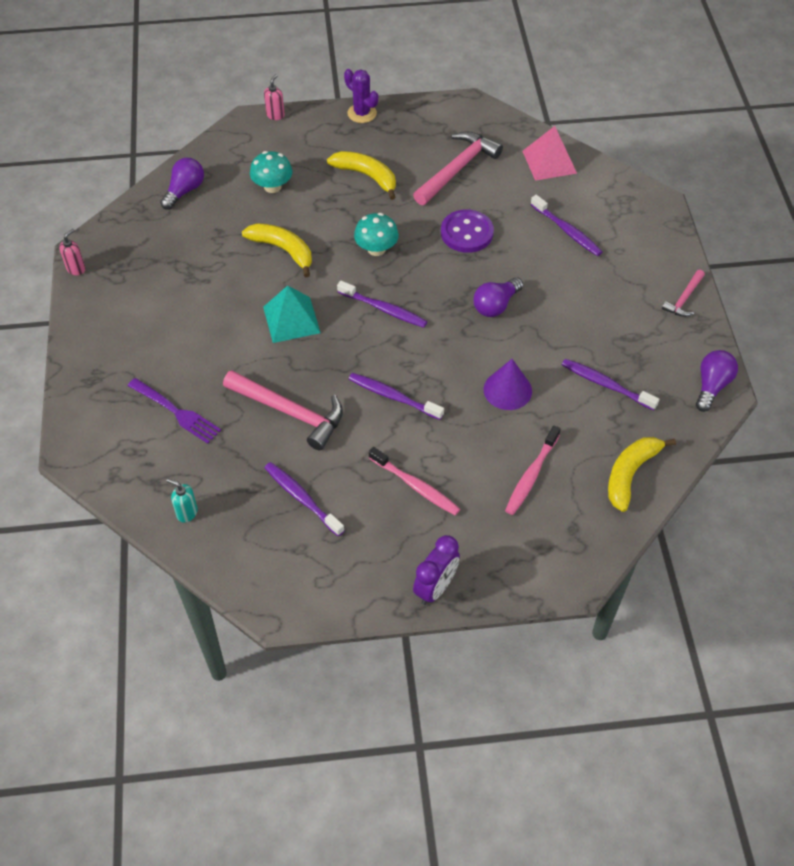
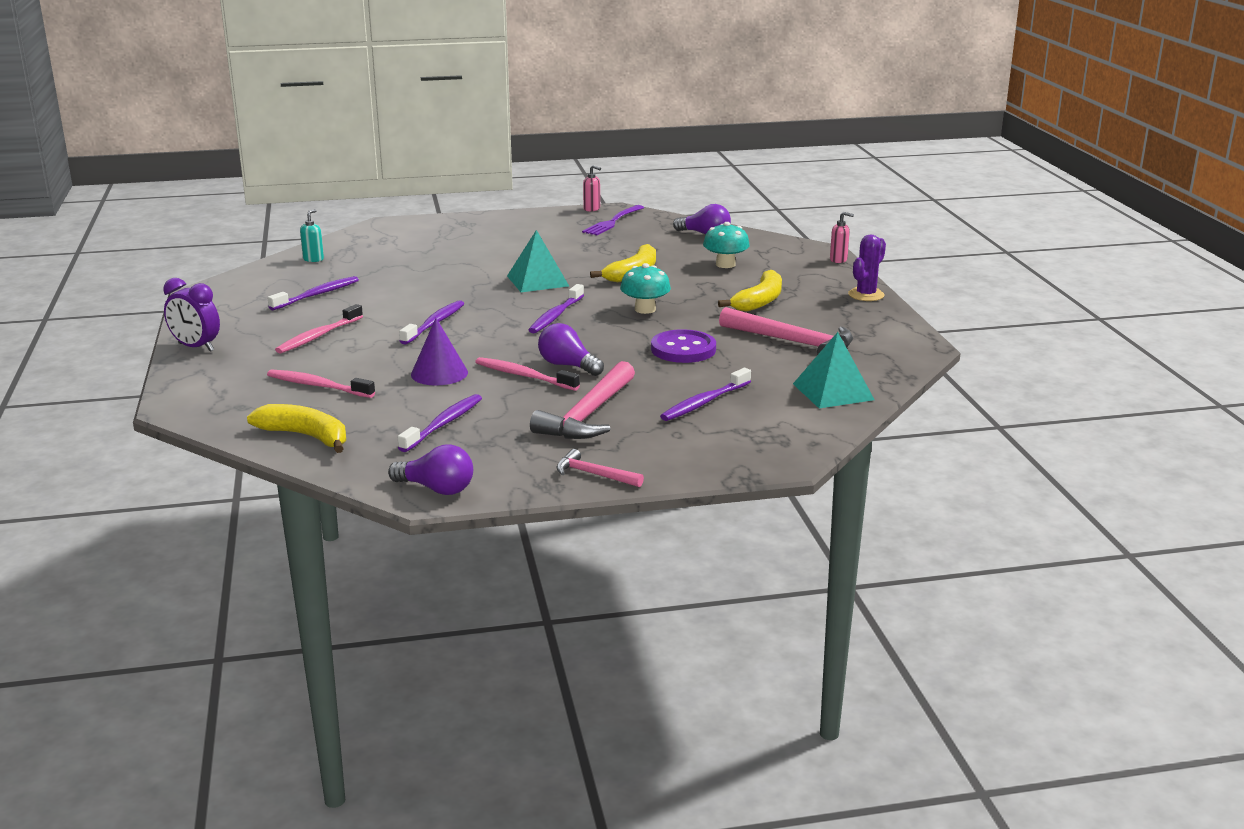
camera: 85 degrees right, 30 degrees down
purple fork [128,378,221,444] -> purple fork moved to [582,205,644,235]
pink hammer [223,370,343,450] -> pink hammer moved to [530,361,635,439]
pink pyramid [522,126,577,181] -> turquoise pyramid [793,332,875,408]
none -> pink toothbrush [475,357,580,391]

